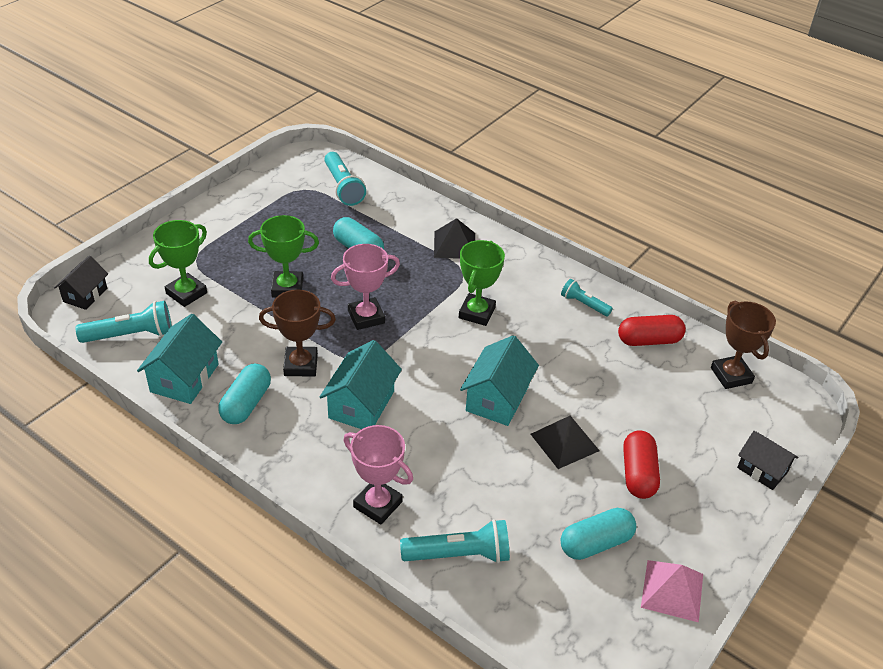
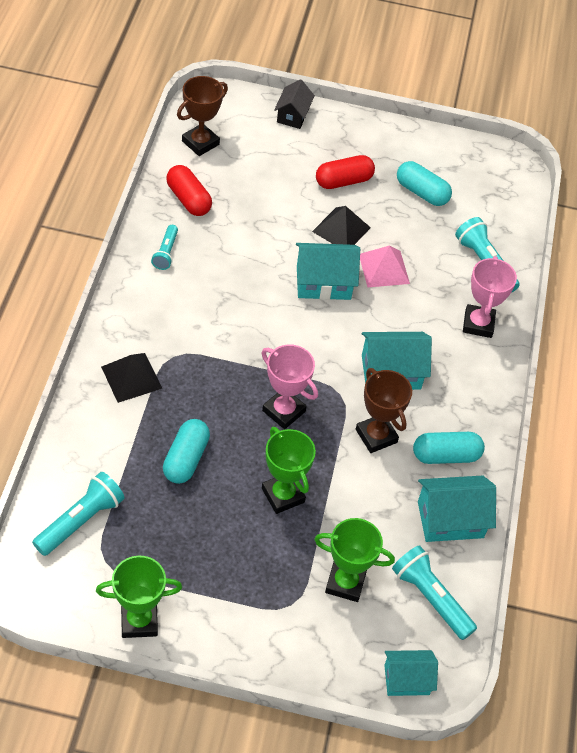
camera: 120 degrees left, 10 degrees up
black house [54,256,108,310] -> turquoise house [384,650,438,696]
green trophy [459,240,505,326] -> green trophy moved to [96,556,182,638]
pink pyramid [641,560,703,622] -> pink pyramid moved to [360,245,410,287]

